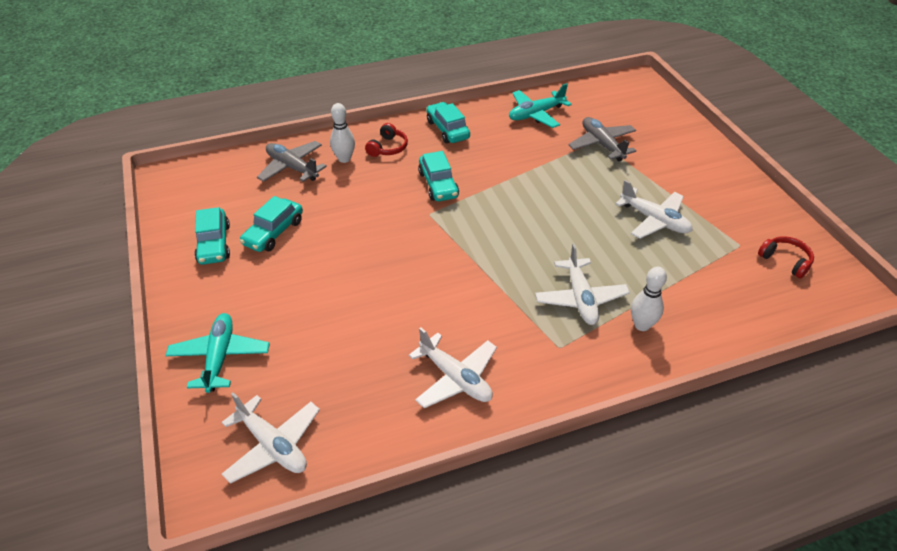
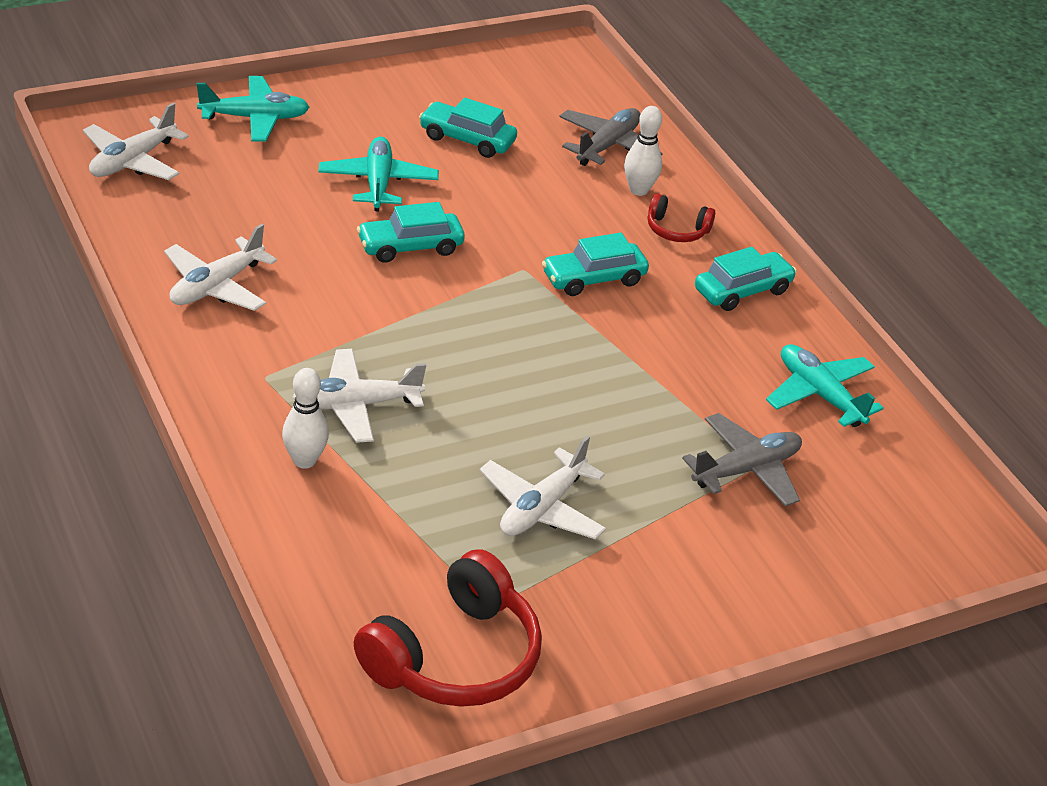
camera: 80 degrees right, 5 degrees down
turquoise car [194,207,230,265] -> turquoise car moved to [357,202,465,263]
red headphones [758,236,814,279] -> red headphones [354,549,542,707], size x2.01
none -> turquoise plane [319,137,439,211]

